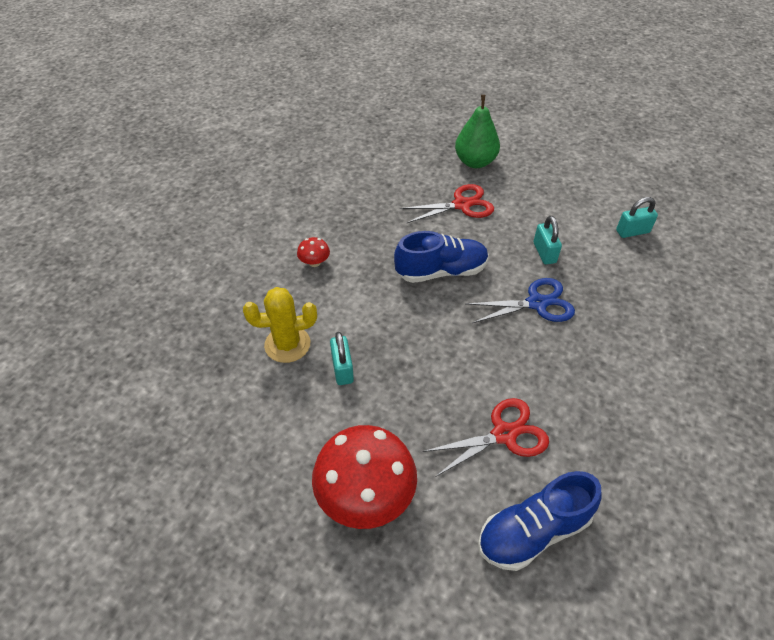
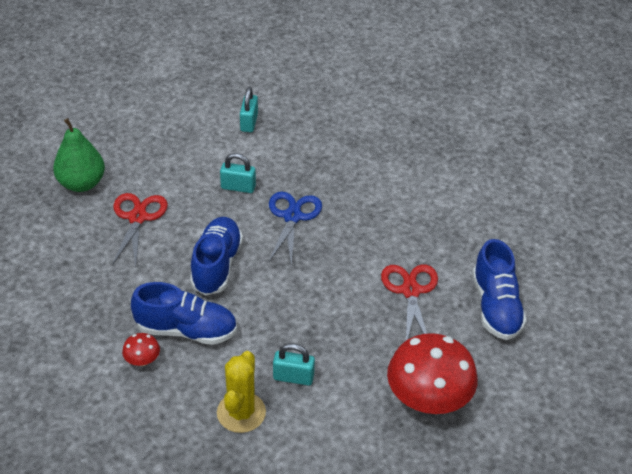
camera: 70 degrees left, 5 degrees down
none -> blue shoe [131,282,237,345]

